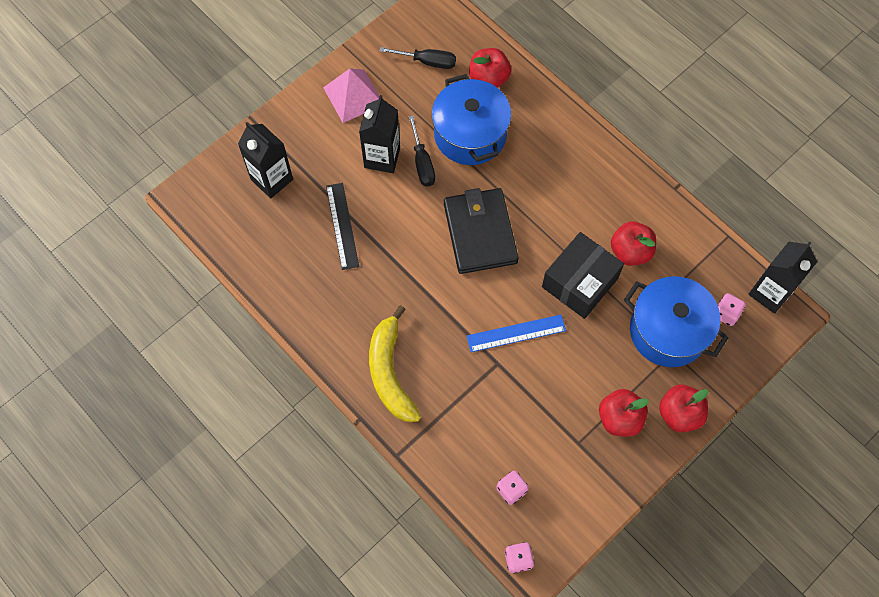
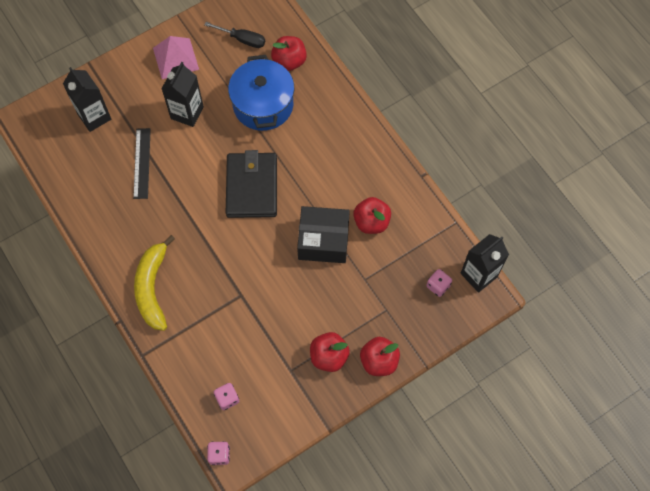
camera: 10 degrees right, 0 degrees up
black screwdriver [408,115,435,187] -> none
blue ruler [467,315,566,352] -> none
black box [542,232,624,319] -> black box turned 45 degrees clockwise [297,206,350,263]
blue pot [624,276,728,367] -> none

